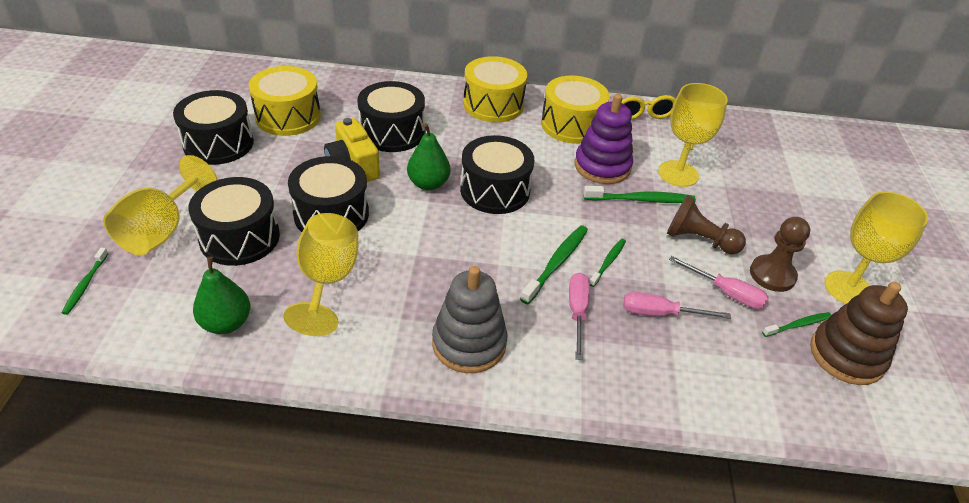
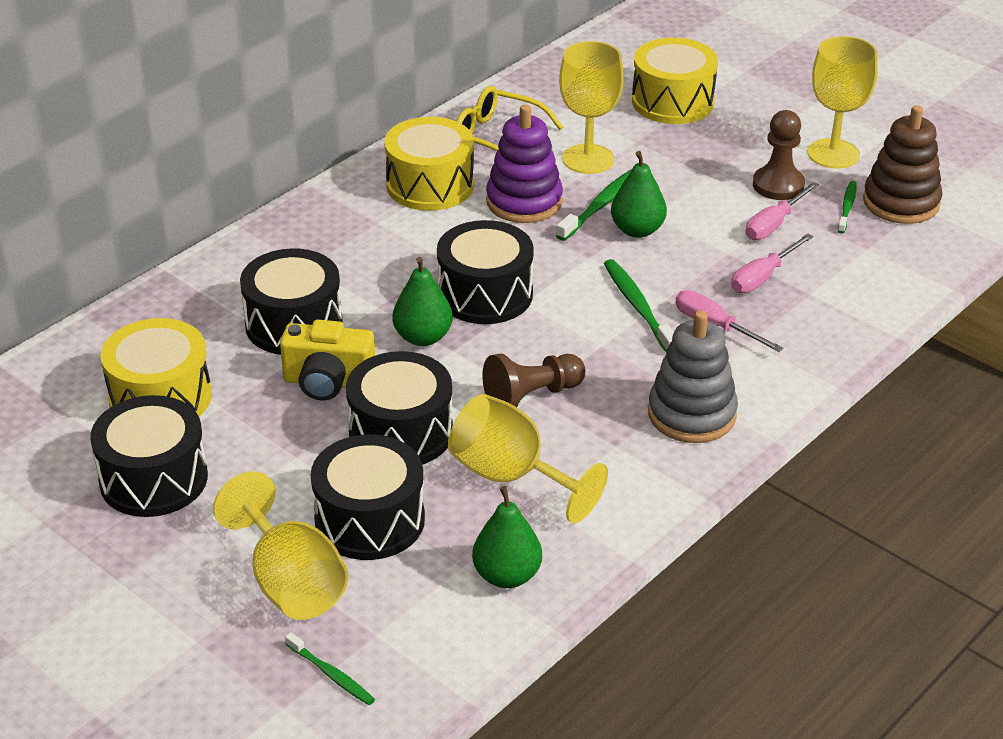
camera: 50 degrees left, 5 degrees down
yellow drum [463,56,527,122] -> yellow drum moved to [632,37,718,124]
green toothbrush [590,239,626,287] -> none
brown pawn [667,195,746,254] -> brown pawn moved to [482,353,585,407]
pink screwdriver [669,256,769,309] -> pink screwdriver turned 150 degrees clockwise [745,182,819,240]
none -> green pear [611,151,667,238]

